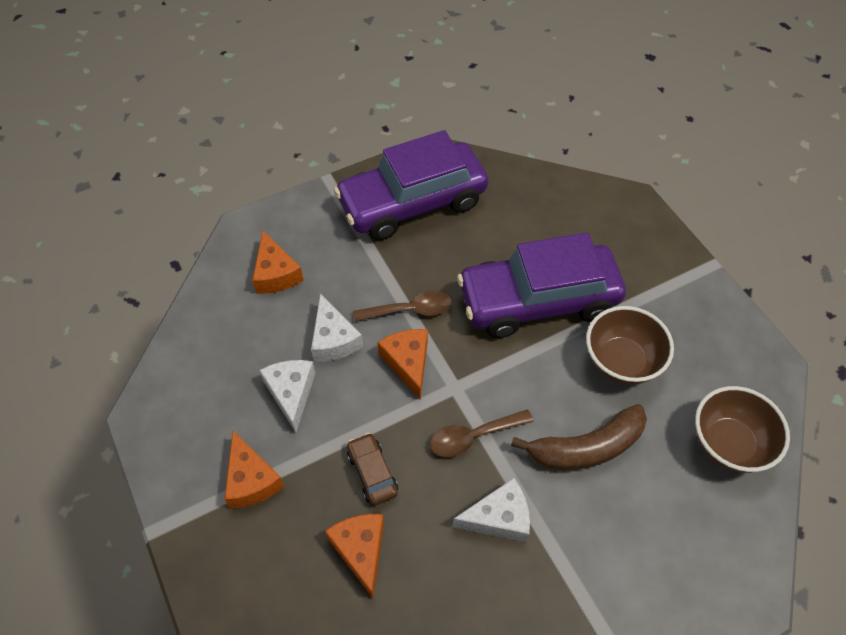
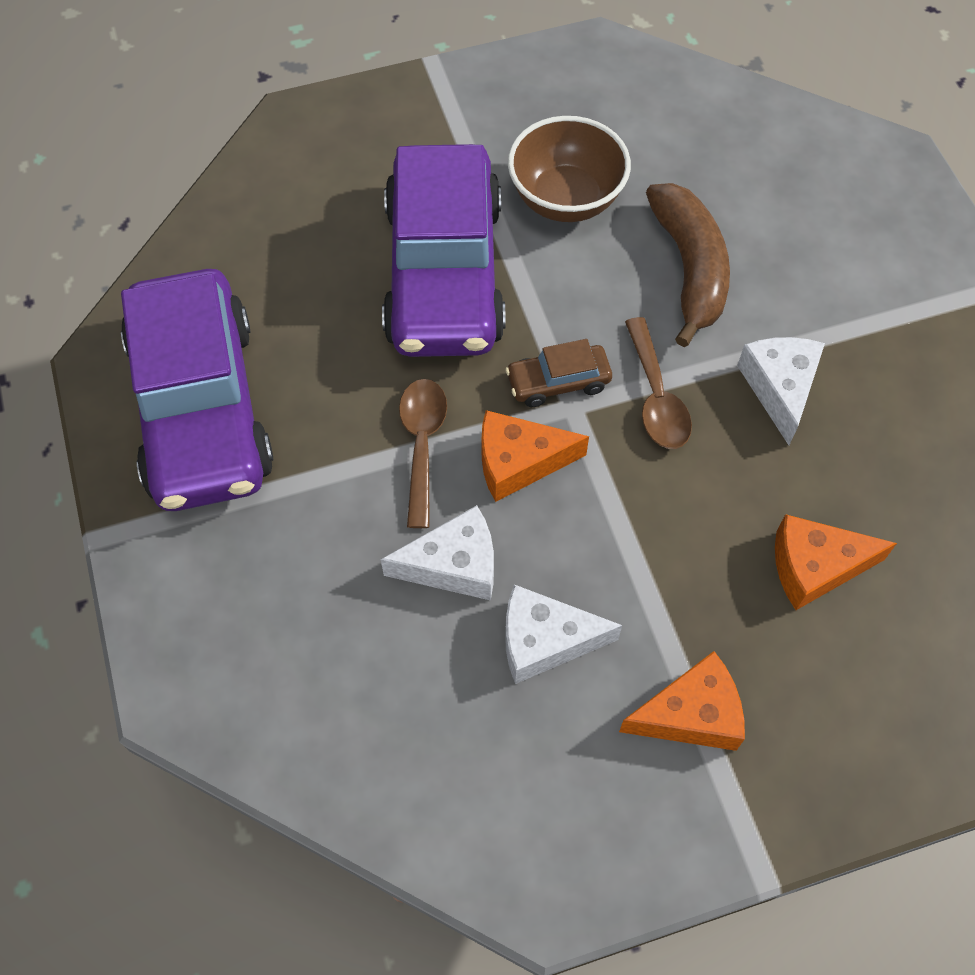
camera: 80 degrees left, 5 degrees up
orange cheese [252,231,304,294] -> none
brown car [347,433,398,506] -> brown car moved to [505,339,612,407]
brown bowl [695,386,790,473] -> none

